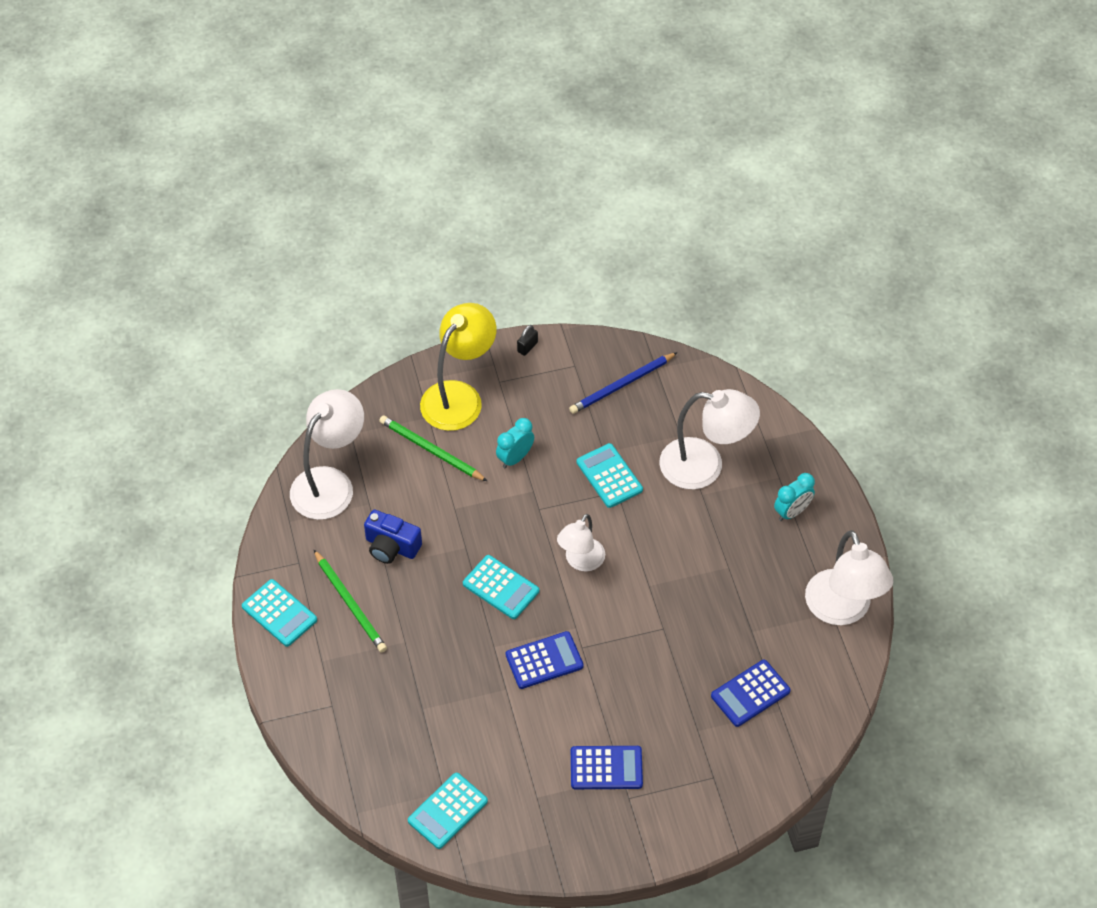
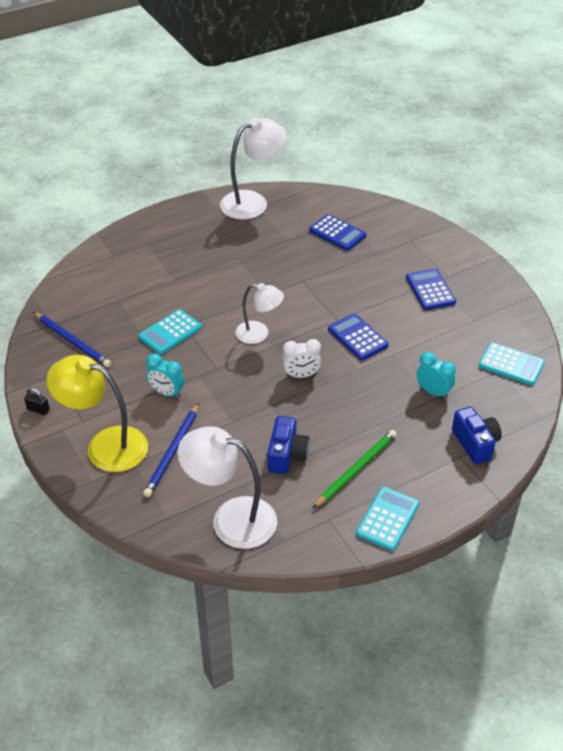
camera: 105 degrees left, 10 degrees down
green pencil [379,415,487,481] -> blue pencil [143,403,199,497]
turquoise calculator [463,555,539,619] -> white clock [282,339,321,378]
white lamp [659,389,760,490] -> none
turquoise clock [774,473,815,521] -> turquoise clock moved to [416,352,456,399]
none -> blue camera [452,407,502,464]

